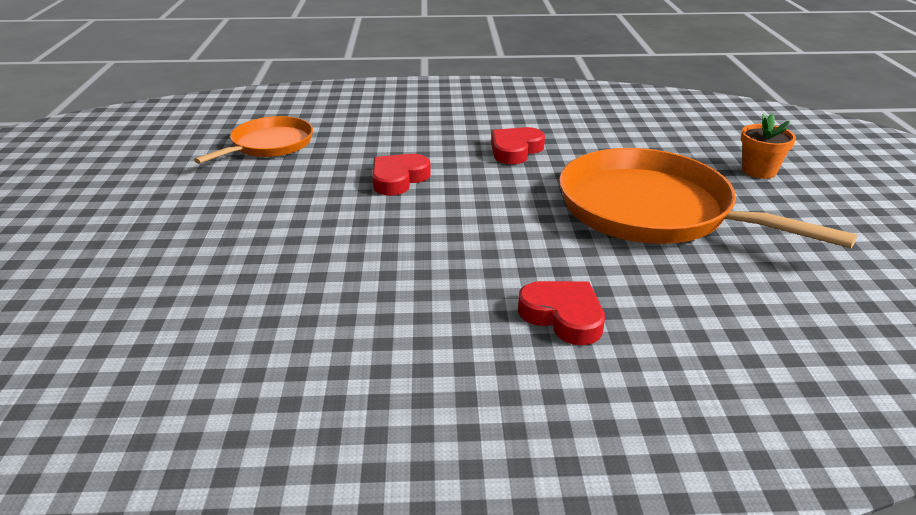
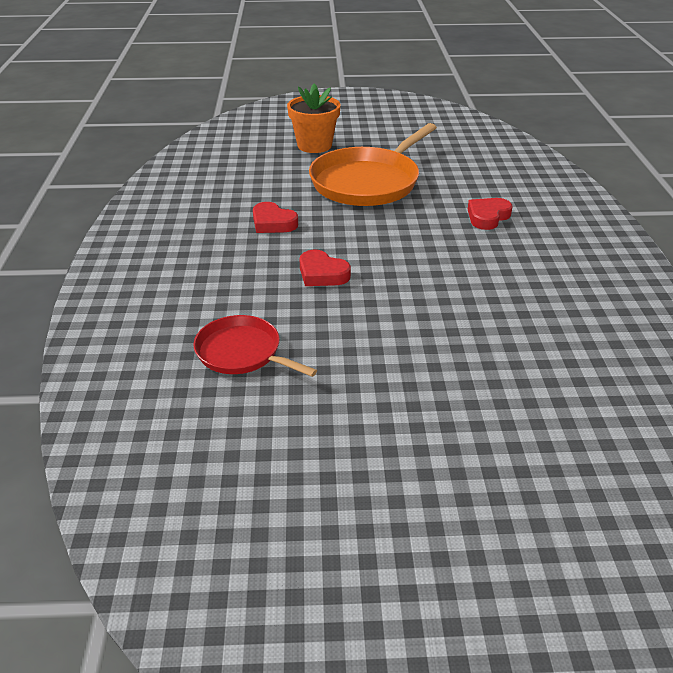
camera: 90 degrees left, 5 degrees up
orange pan [194,116,313,164] -> red pan [194,315,317,377]
orange flower pot [741,114,796,179] -> orange flower pot [287,84,341,153], size x1.63

